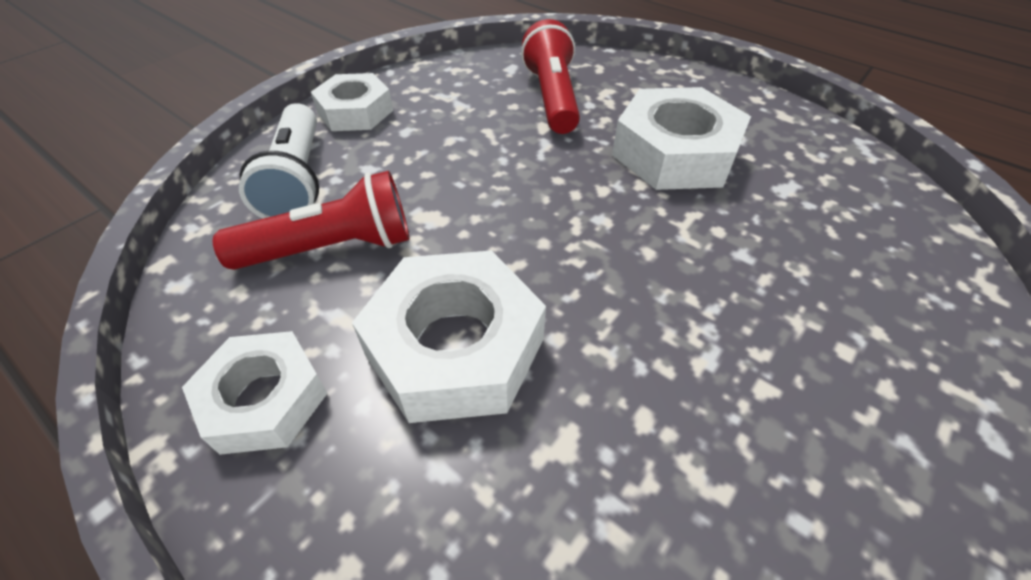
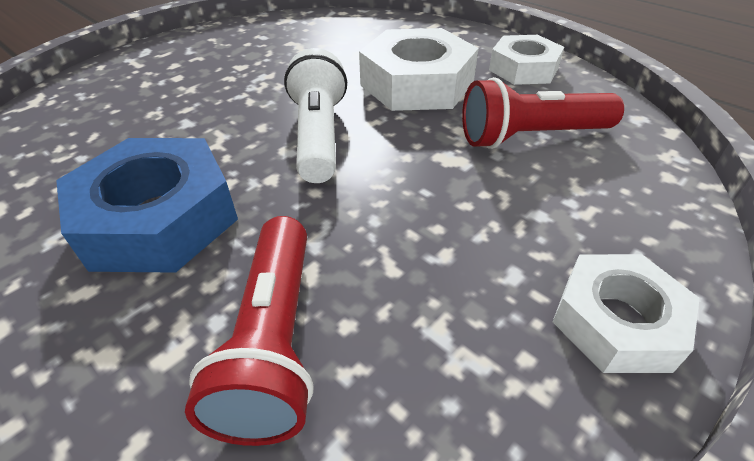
camera: 175 degrees left, 5 degrees down
white flashlight [239,103,319,219] -> white flashlight moved to [284,48,347,183]
white nut [612,87,751,190] -> blue nut [56,138,238,273]

